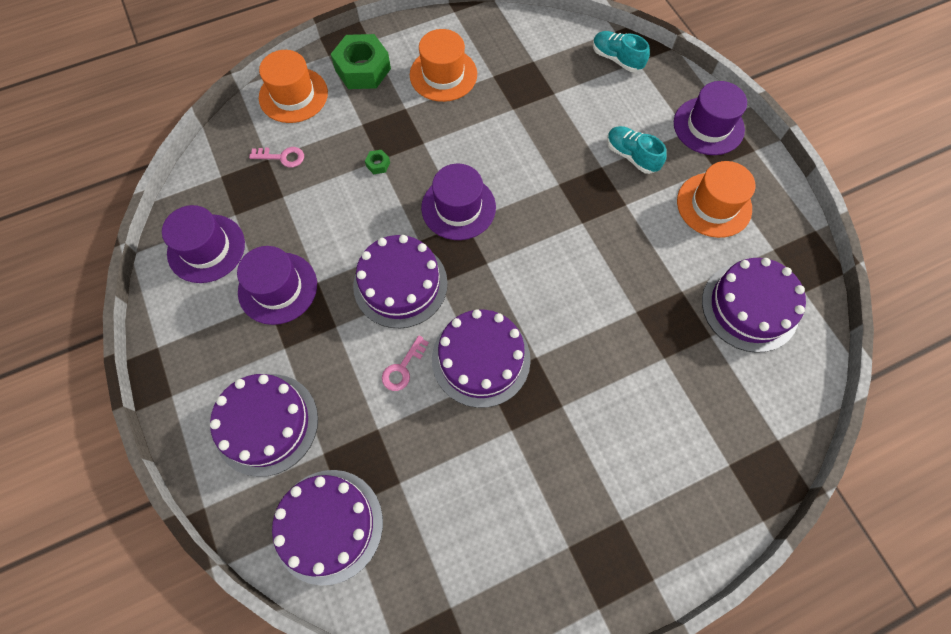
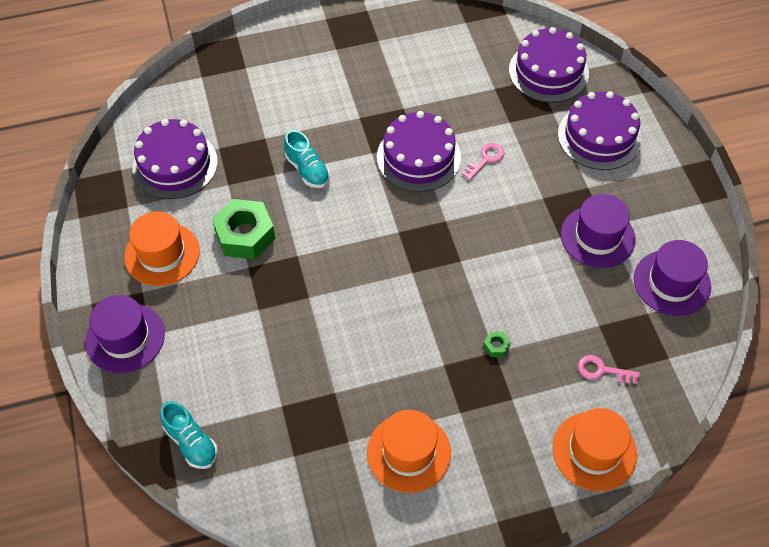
camera: 170 degrees left, 10 degrees down
green nut [331,34,391,89] -> green nut moved to [212,199,276,259]
purple cake [353,235,448,329] -> none
purple hat [421,164,496,240] -> none
turquoise shoe [607,126,667,174] -> turquoise shoe moved to [284,130,330,188]

